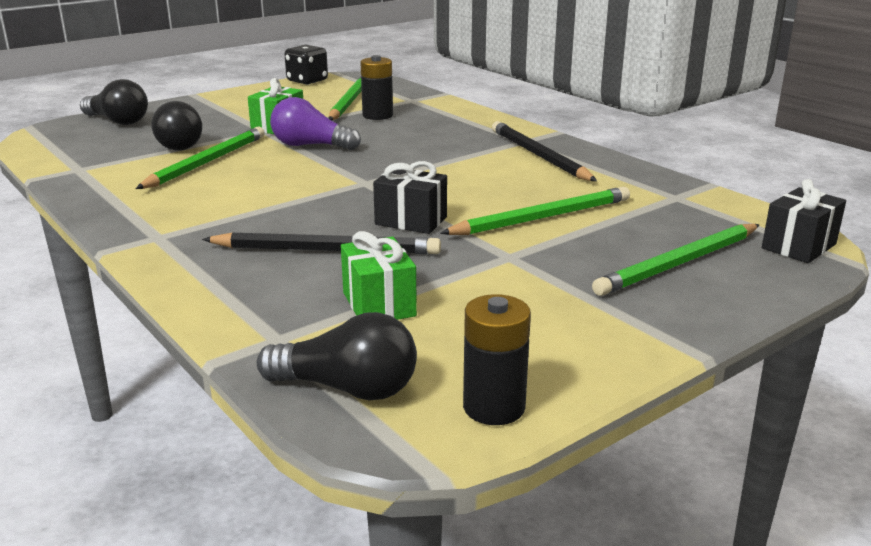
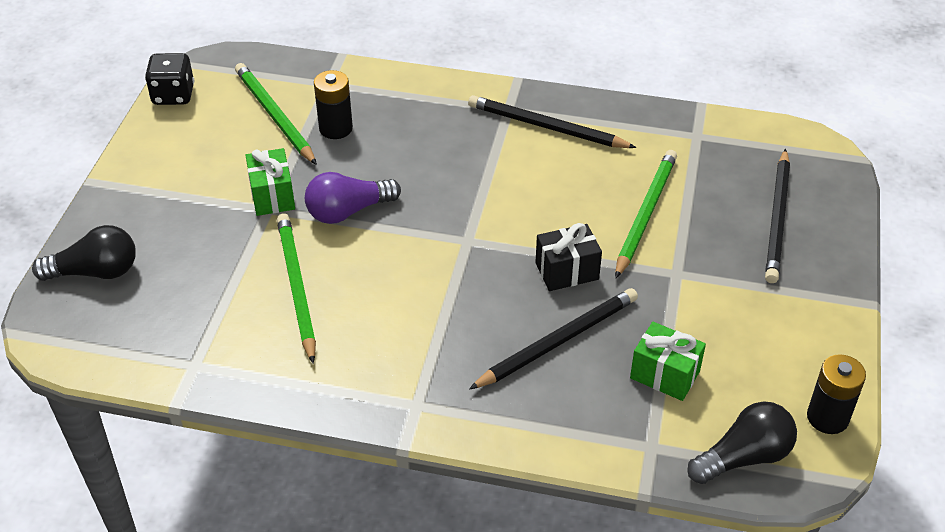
camera: 40 degrees left, 20 degrees up
black light bulb [151,101,202,150] -> none
green pencil [592,224,760,296] -> black pencil [765,149,790,283]
black gift [762,179,846,263] -> none

